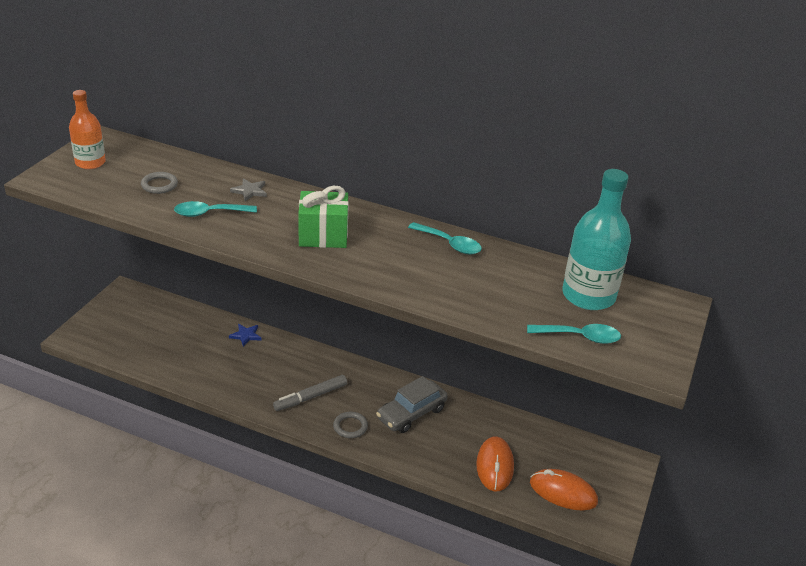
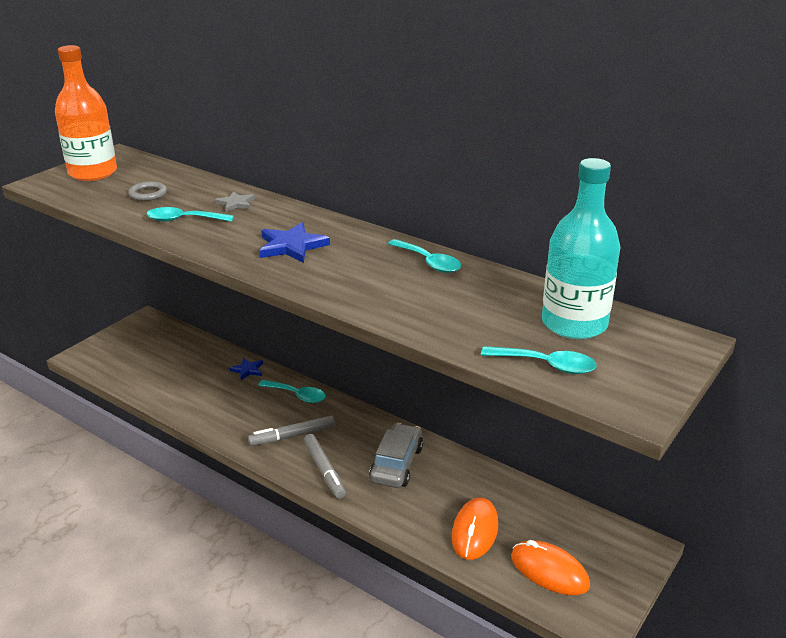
camera: 15 degrees right, 5 degrees down
orange bottle [69,90,106,169] -> orange bottle [55,45,117,181], size x1.58
green gift [298,186,349,248] -> blue star [259,222,330,263]
grey ring [333,412,368,438] -> grey marker [304,434,346,499]
grey car [376,376,448,433] -> grey car turned 135 degrees clockwise [369,423,423,488]
none -> turquoise spoon [258,380,326,403]

